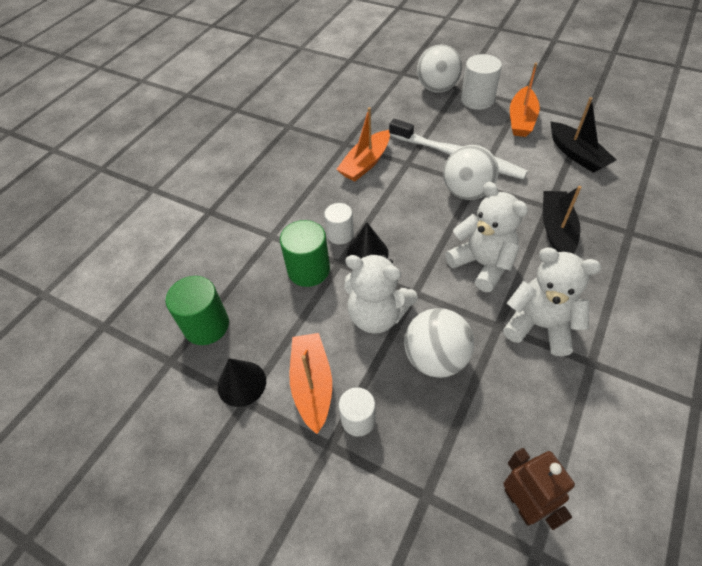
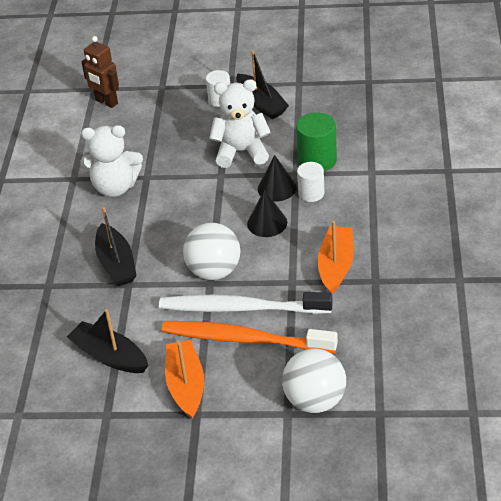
camera: 155 degrees right, 10 degrees down
green cylinder [166,276,229,345] -> none
black cone [218,358,266,407] -> black cone moved to [247,190,287,237]
orange boat [289,333,332,434] -> black boat [236,50,289,119]
white ball [404,308,474,378] -> none
white teddy bear [445,182,528,292] -> none
white cylinder [461,54,502,110] -> none
none -> orange toothbrush [161,321,338,353]

